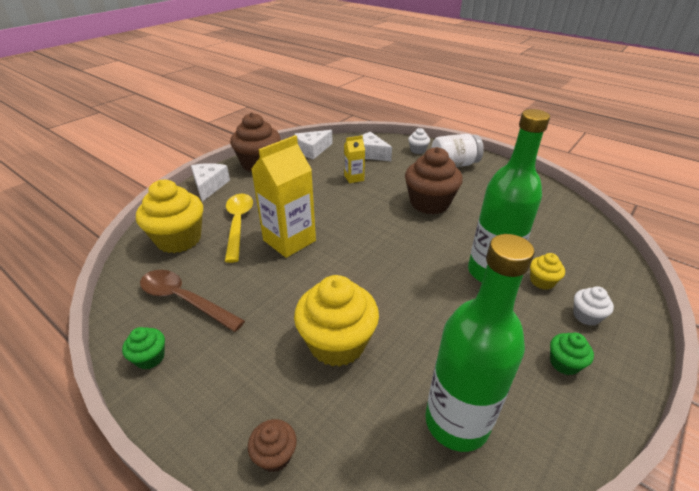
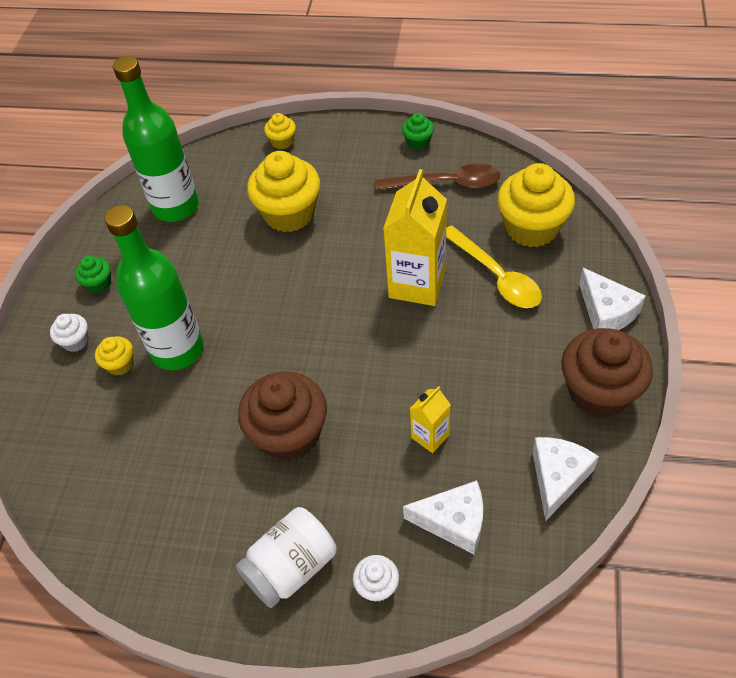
camera: 155 degrees right, 15 degrees up
brown cupcake [248,419,297,472] -> yellow cupcake [264,113,296,149]

